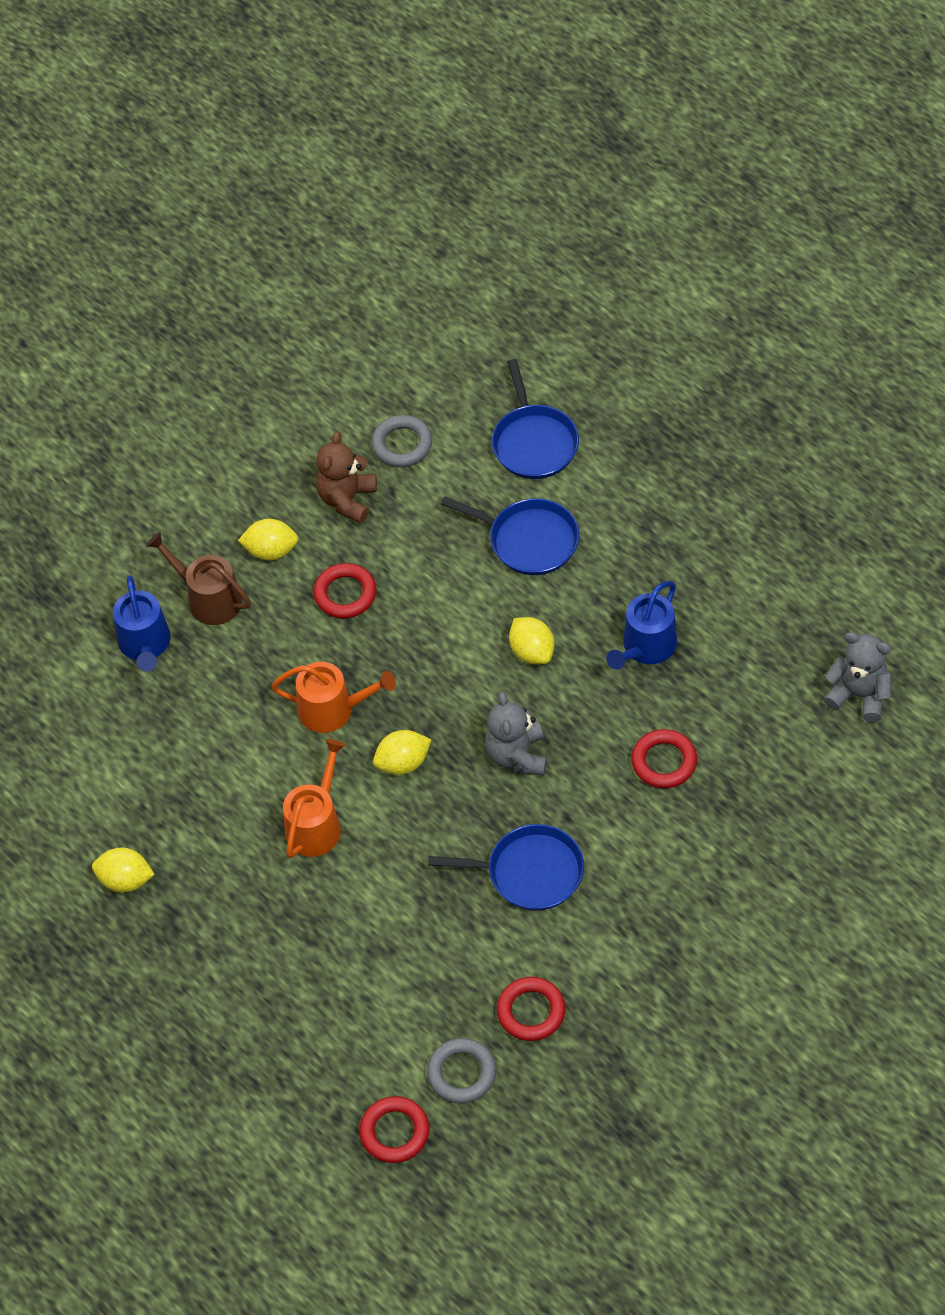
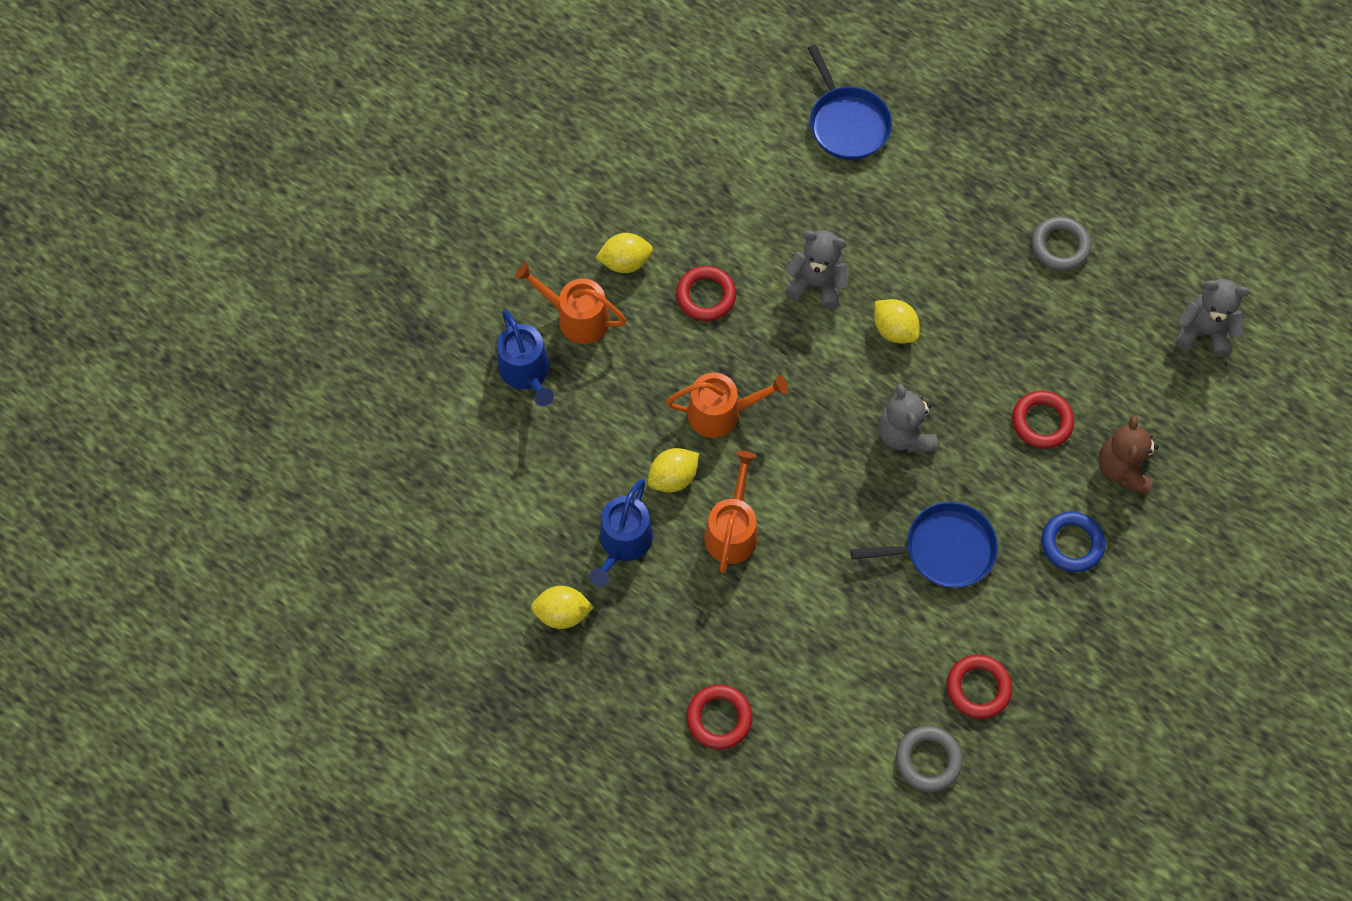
camera: 15 degrees left, 10 degrees up
brown watering can [146,532,251,625] -> orange watering can [515,263,626,344]
brown teddy bear [316,431,377,524] -> brown teddy bear moved to [1098,415,1159,495]
red ring [359,1096,430,1163] -> red ring moved to [686,685,752,750]
grey ring [371,415,432,467] -> grey ring moved to [1031,217,1091,271]
yellow lemon [373,730,431,775] -> yellow lemon moved to [648,448,699,492]
blue pan [441,497,579,575] -> none
blue watering can [606,581,677,670] -> blue watering can moved to [589,479,653,586]
none -> grey teddy bear [785,230,848,309]
none -> blue ring [1042,511,1105,572]

